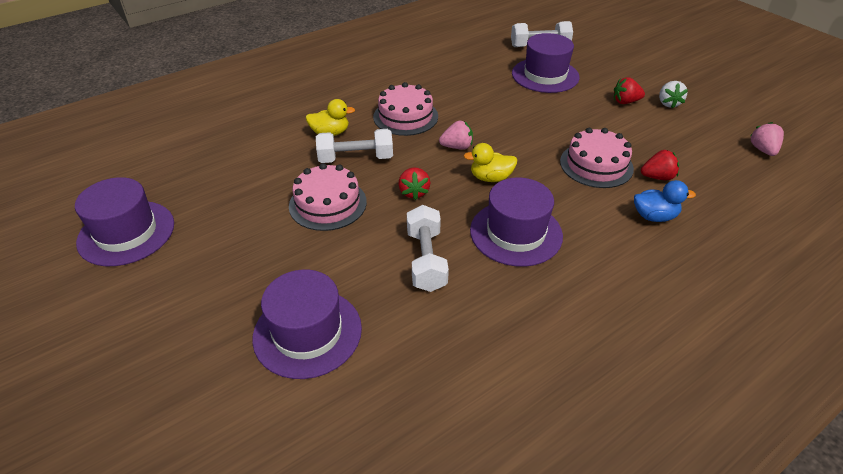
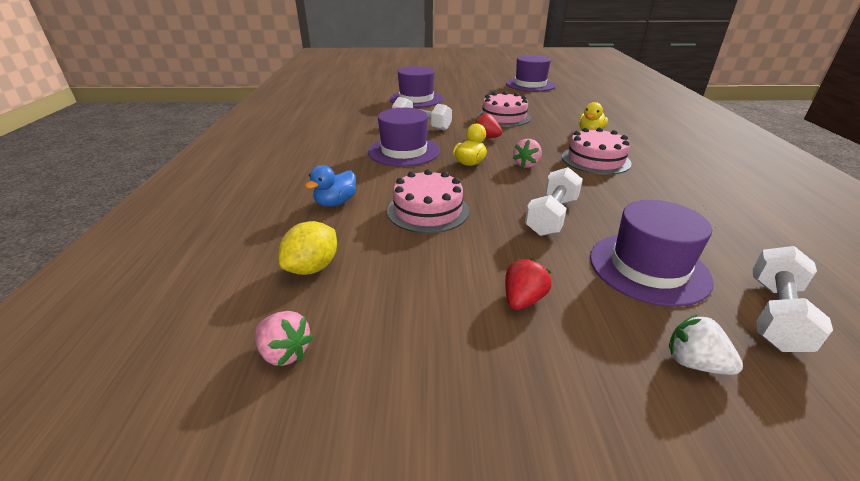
camera: 125 degrees right, 10 degrees down
white dumbbell [316,129,393,163] -> white dumbbell moved to [525,167,583,236]
red strawberry [641,150,679,180] -> none
white strawberry [659,81,688,108] -> white strawberry moved to [669,314,743,375]
none -> yellow lemon [279,221,337,275]

